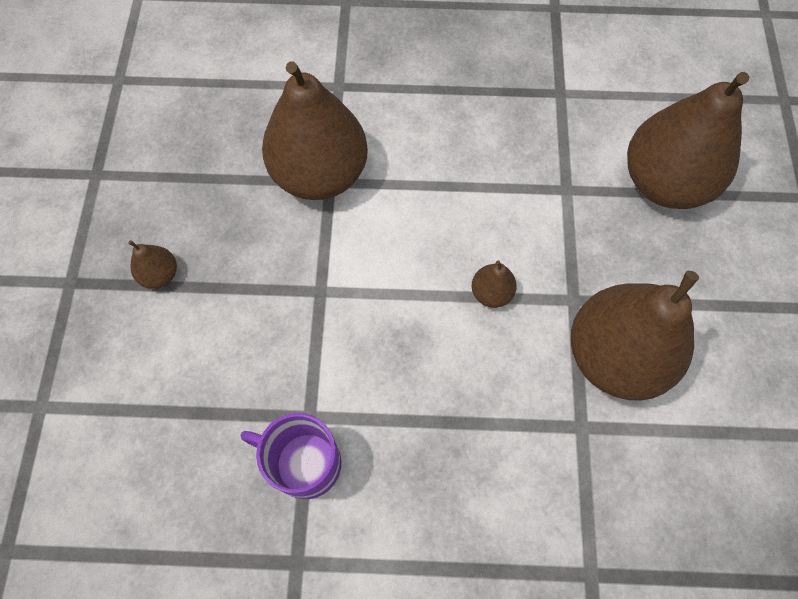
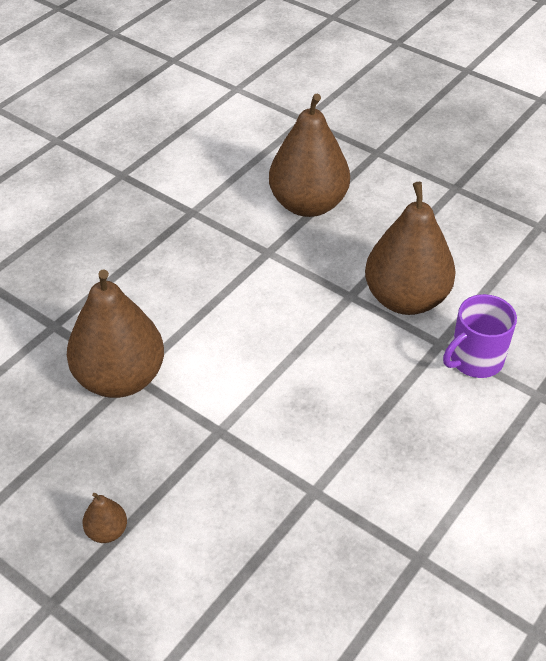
camera: 55 degrees left, 20 degrees down
purple mug [241,413,341,499] -> purple mug moved to [443,294,517,378]
brown pear [471,260,517,308] -> none

